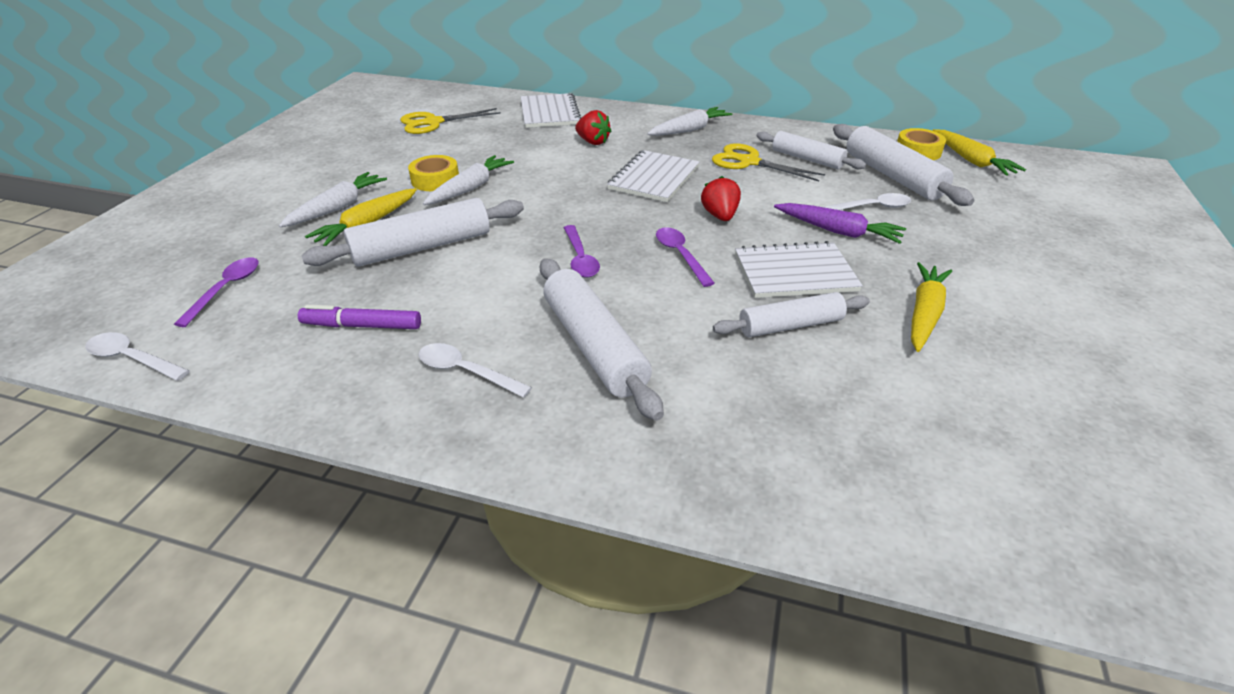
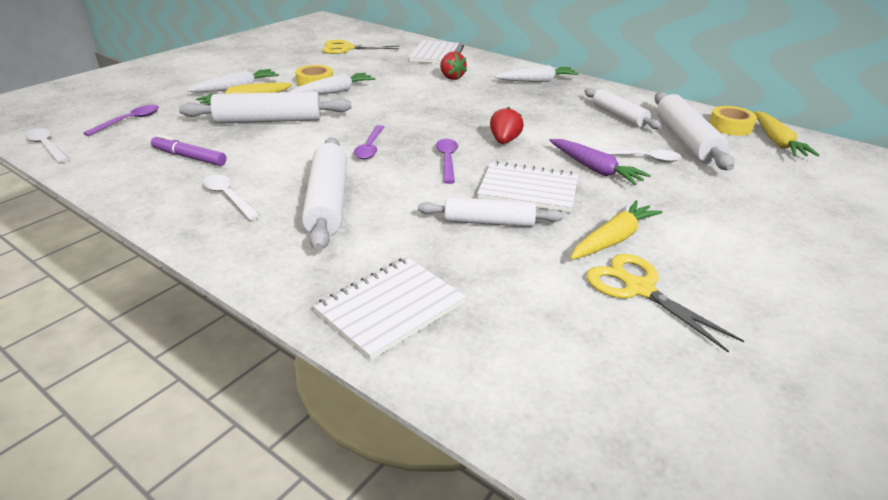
camera: 20 degrees right, 5 degrees down
white notebook [607,150,700,202] -> white notebook moved to [313,257,466,360]
yellow scissors [712,143,825,181] -> yellow scissors moved to [586,254,744,353]

